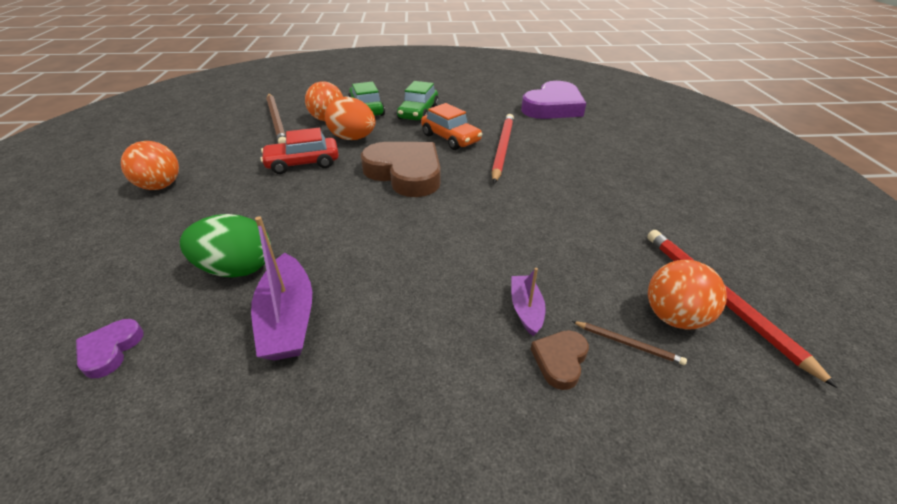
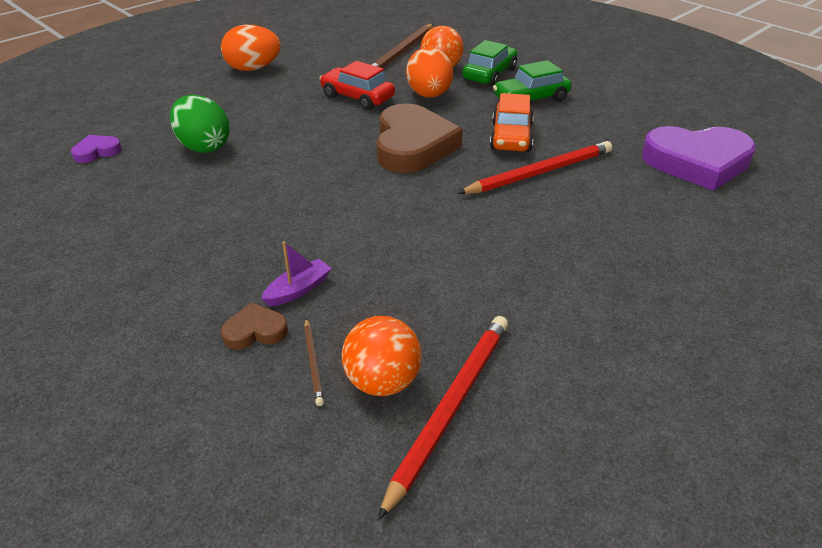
camera: 50 degrees right, 0 degrees up
orange ball [121,141,179,190] -> orange egg [221,25,281,71]
purple boat [251,216,312,361] -> none

